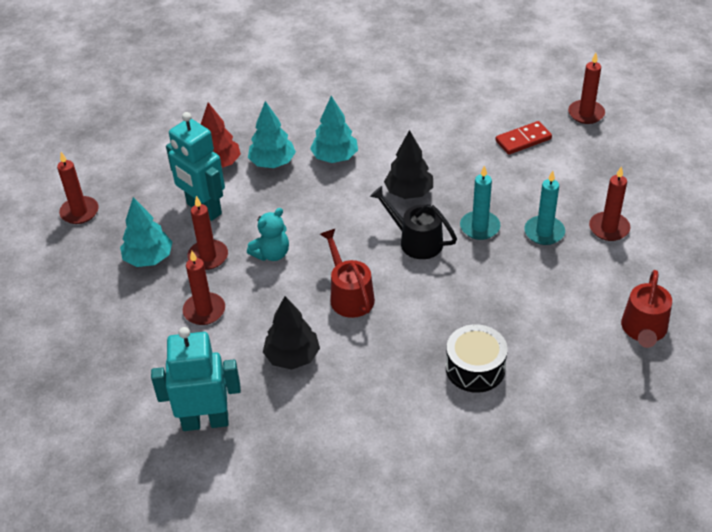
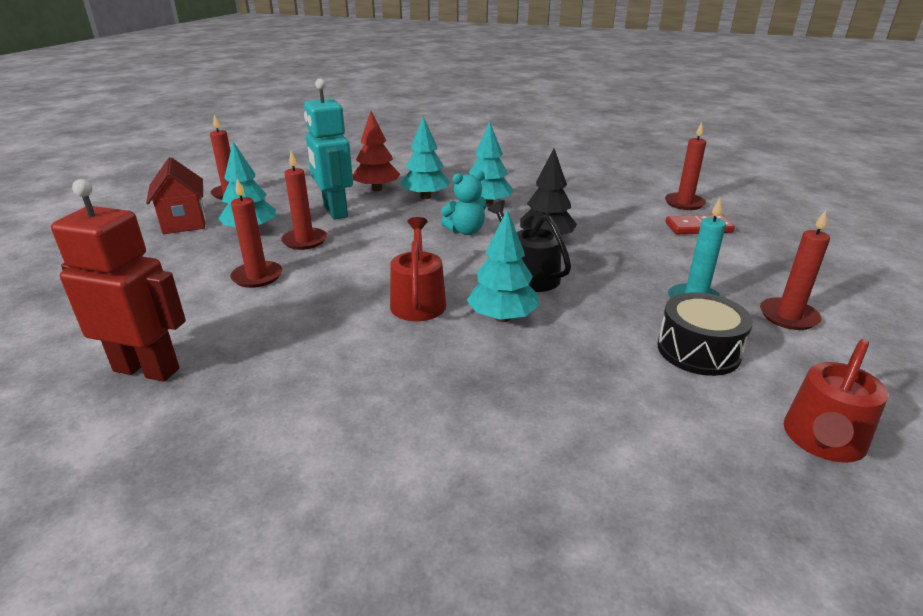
camera: 20 degrees right, 15 degrees down
turquoise robot [151,327,241,431] -> red robot [51,179,186,382]
turquoise teddy bear [247,208,289,261] -> turquoise teddy bear moved to [441,170,486,235]
black tree [263,296,320,370] -> none
black drum [446,324,508,393] -> black drum moved to [657,292,753,376]
turquoise candle [460,165,500,240] -> none
red candle [568,53,605,124] -> red candle moved to [665,122,706,210]
none -> red house [146,157,206,234]
none -> turquoise tree [467,209,539,322]

